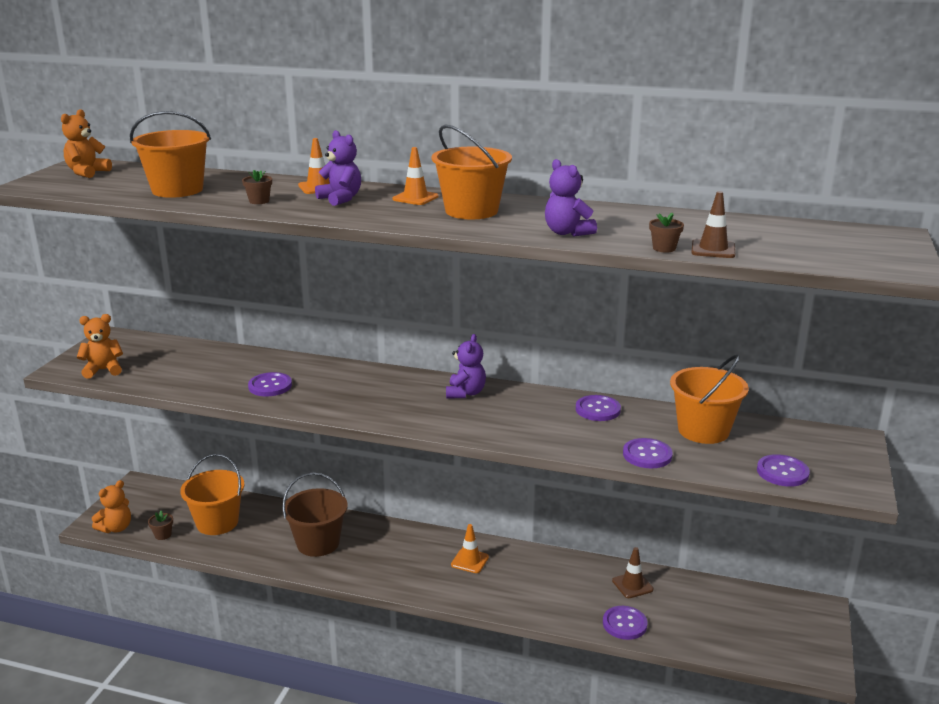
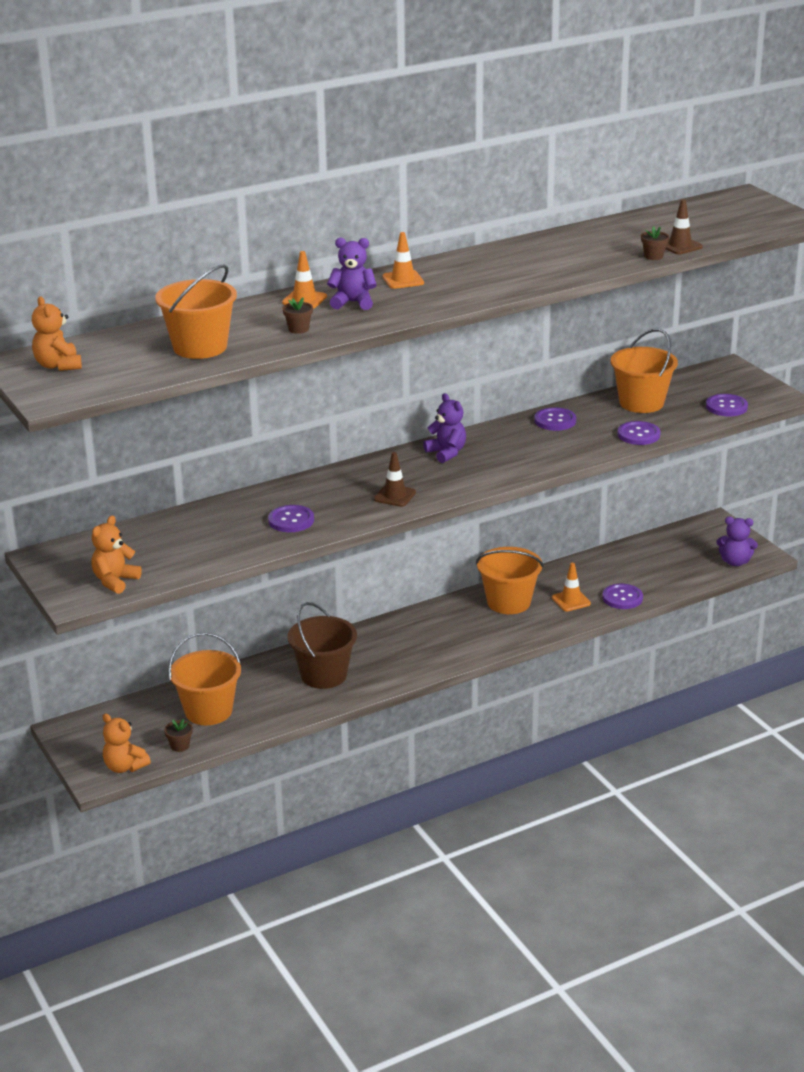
camera: 45 degrees left, 5 degrees up
orange teddy bear [92,480,131,533] -> orange teddy bear turned 135 degrees clockwise [103,713,151,773]
orange bucket [432,124,512,219] -> orange bucket moved to [476,547,544,614]
orange traffic cone [451,524,489,573] -> orange traffic cone moved to [552,563,591,612]
purple teddy bear [545,159,597,237] -> purple teddy bear moved to [716,517,758,566]
brown traffic cone [612,547,653,598] -> brown traffic cone moved to [374,452,416,507]

